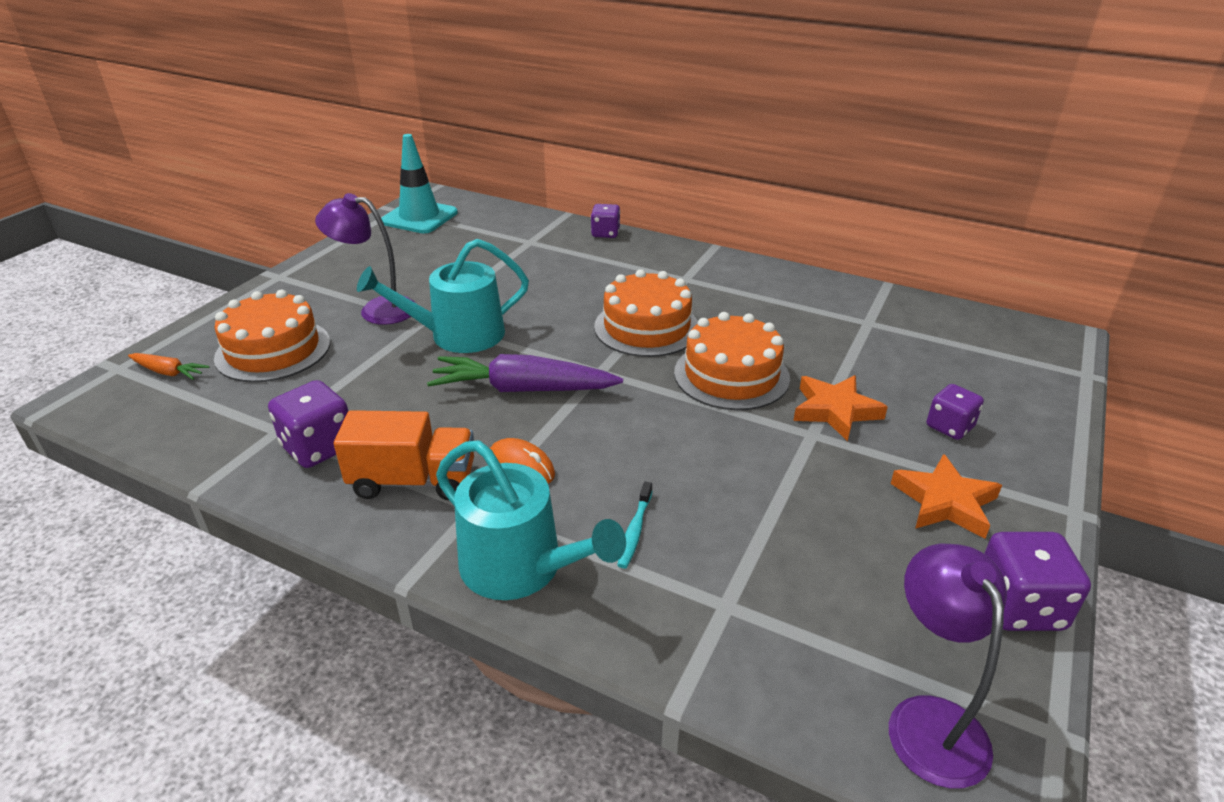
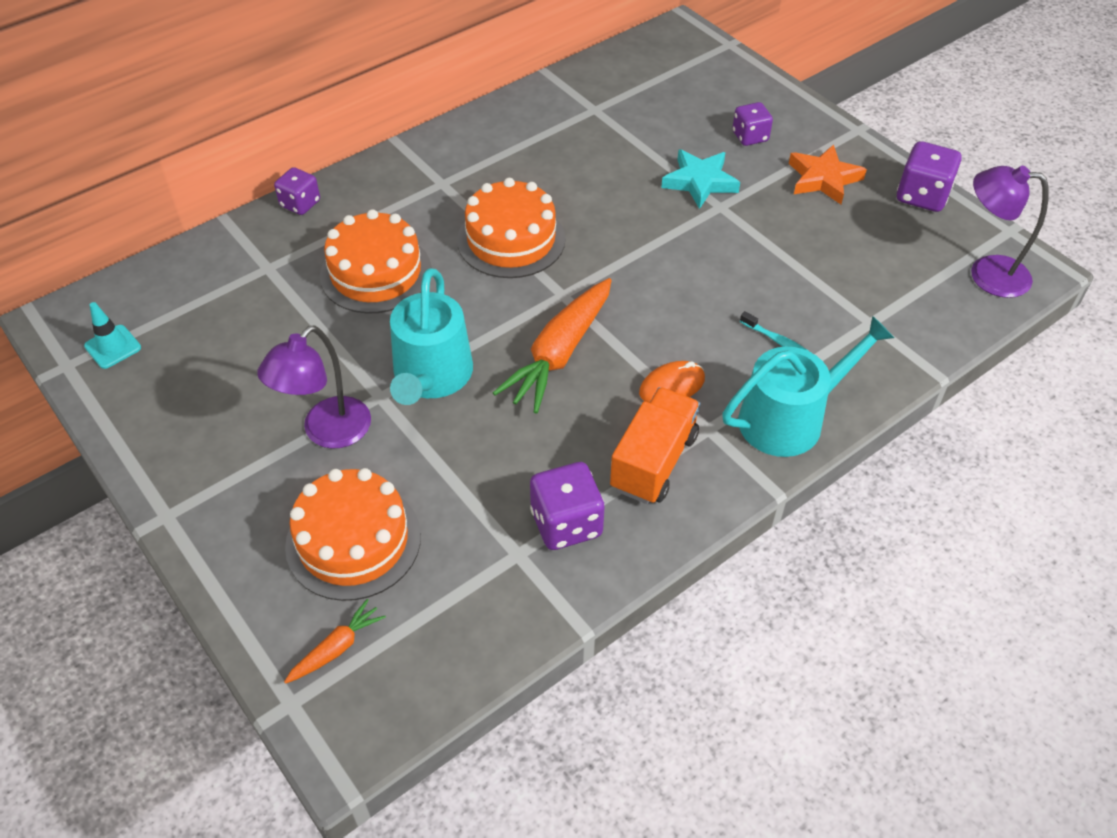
camera: 65 degrees left, 15 degrees up
turquoise traffic cone [381,134,458,233] -> turquoise traffic cone [84,302,141,369], size x0.53
purple carrot [427,354,623,392] -> orange carrot [493,278,612,414]
orange cake [674,312,790,410] -> orange cake moved to [320,209,432,313]
orange star [793,375,888,441] -> turquoise star [661,149,740,209]

